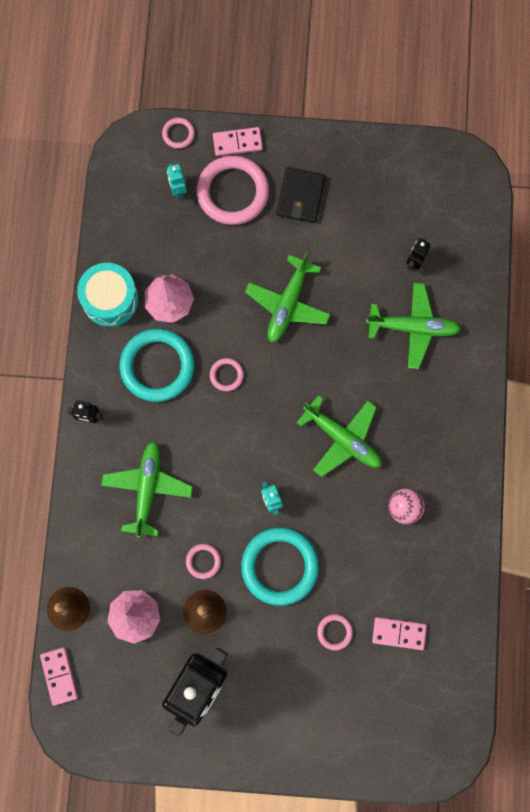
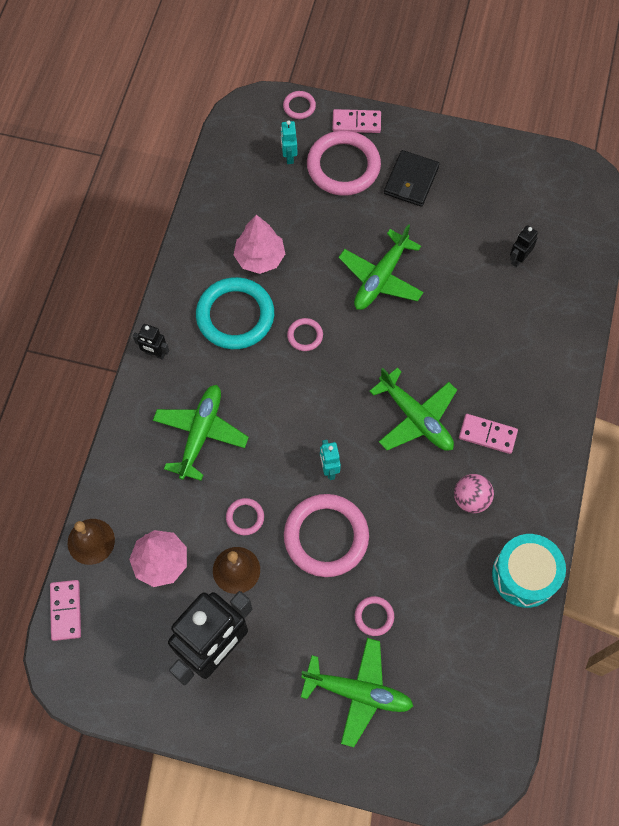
camera: 10 degrees right, 10 degrees down
turquoise drum [77,263,139,327] -> turquoise drum moved to [492,534,566,608]
turquoise ring [241,527,319,606] -> pink ring [284,494,369,577]
green plane [366,283,461,369] -> green plane moved to [301,638,413,747]
pink domino [372,617,427,650] -> pink domino moved to [459,414,518,454]

